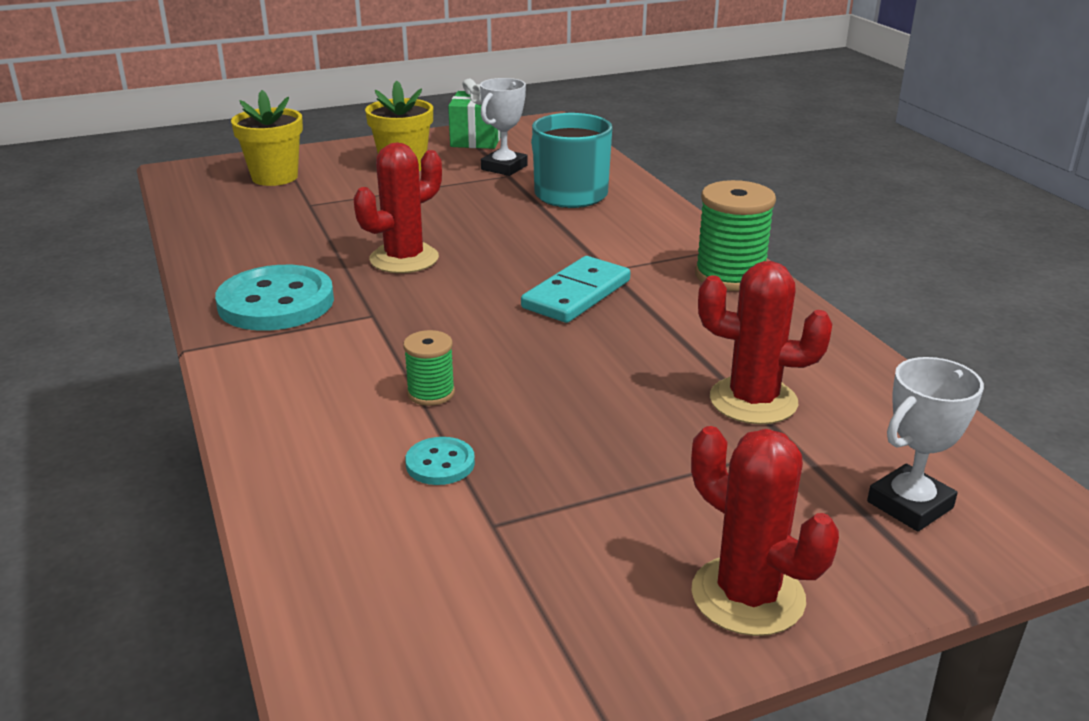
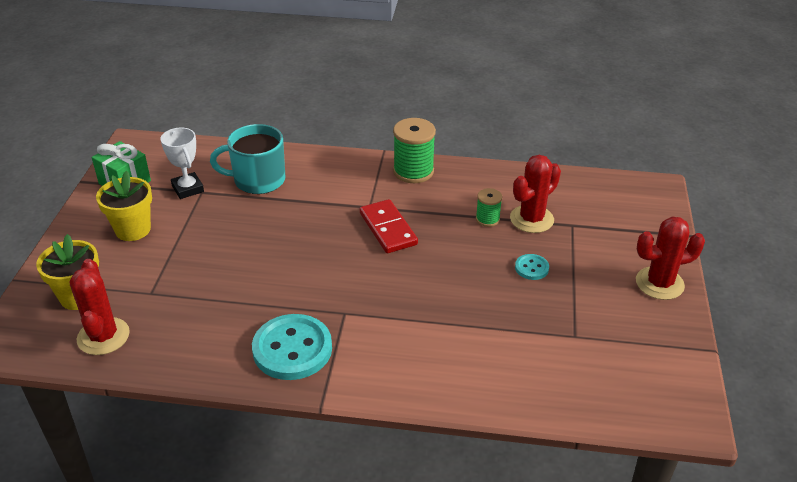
camera: 60 degrees left, 10 degrees up
red cactus [354,142,442,273] -> red cactus moved to [69,259,130,355]
green spool [403,330,455,406] -> green spool moved to [476,188,502,227]
turquoise button [405,437,475,485] -> turquoise button moved to [515,254,549,280]
turquoise domino [521,256,630,323] -> red domino [360,199,418,253]
white trophy [867,357,984,531] -> none

